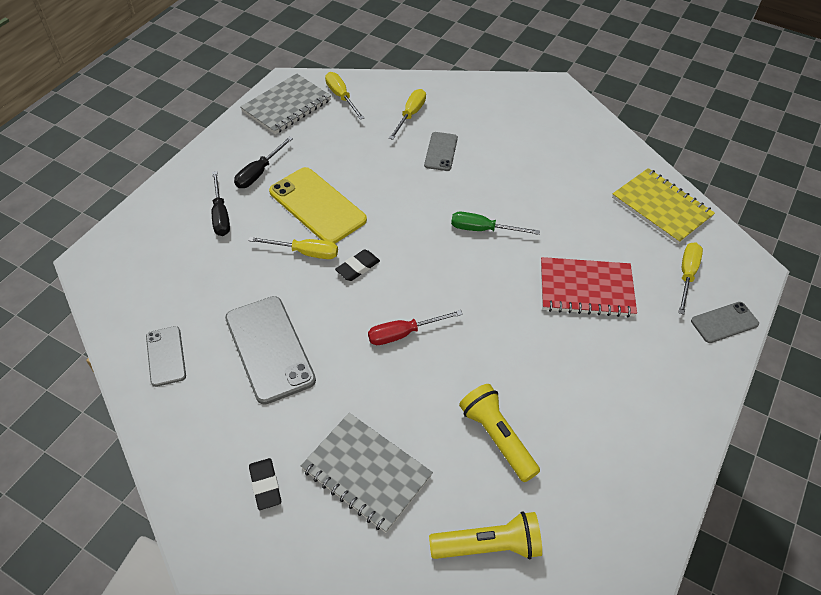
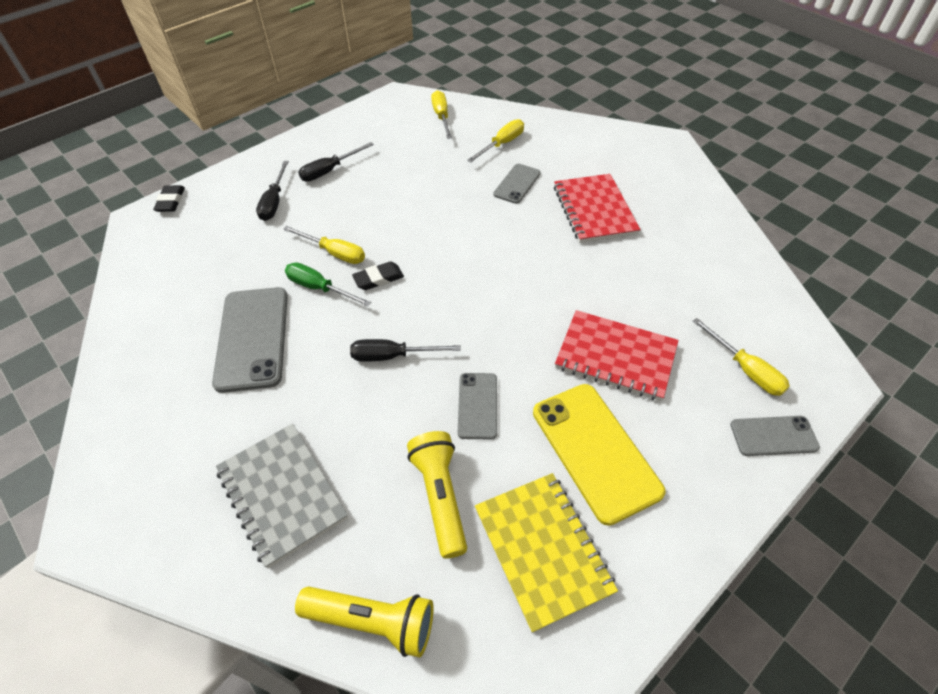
camera: 20 degrees right, 0 degrees up
grey phone [146,326,186,387] -> grey phone moved to [458,373,497,439]
grey notebook [240,74,331,134] -> none
black eraser [249,458,281,510] -> black eraser moved to [153,185,185,212]
yellow phone [269,167,367,243] -> yellow phone moved to [533,384,666,526]
red screwdriver [368,310,463,345] -> black screwdriver [350,339,461,362]
green screwdriver [451,212,540,235] -> green screwdriver moved to [285,262,371,307]
yellow notebook [612,168,715,244] -> yellow notebook moved to [475,473,618,633]
yellow screwdriver [678,242,703,315] -> yellow screwdriver turned 105 degrees clockwise [693,318,790,396]
none -> red notebook [554,174,641,243]

